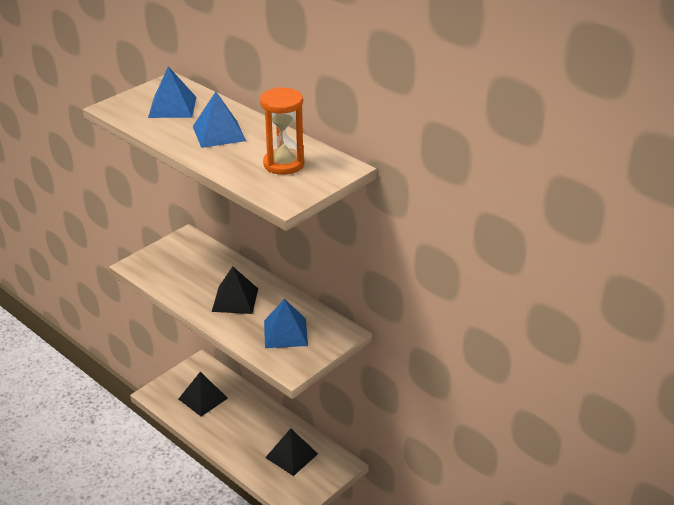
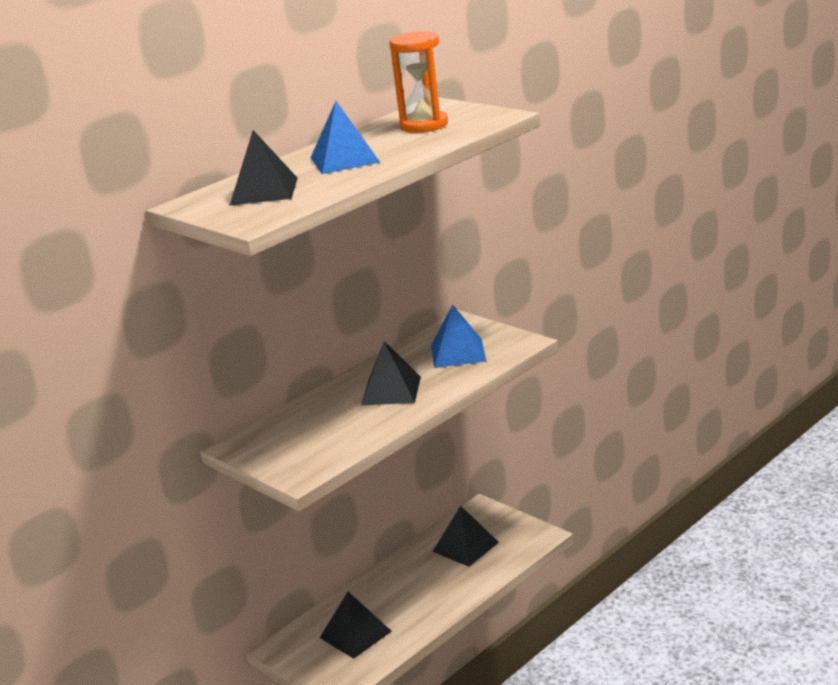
camera: 85 degrees left, 10 degrees down
blue pyramid [148,66,196,118] -> black pyramid [229,130,298,206]

